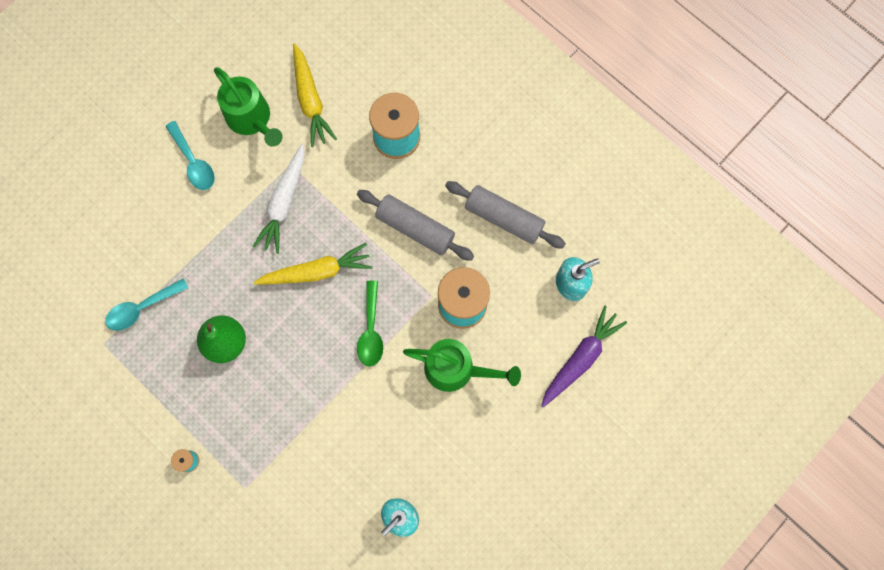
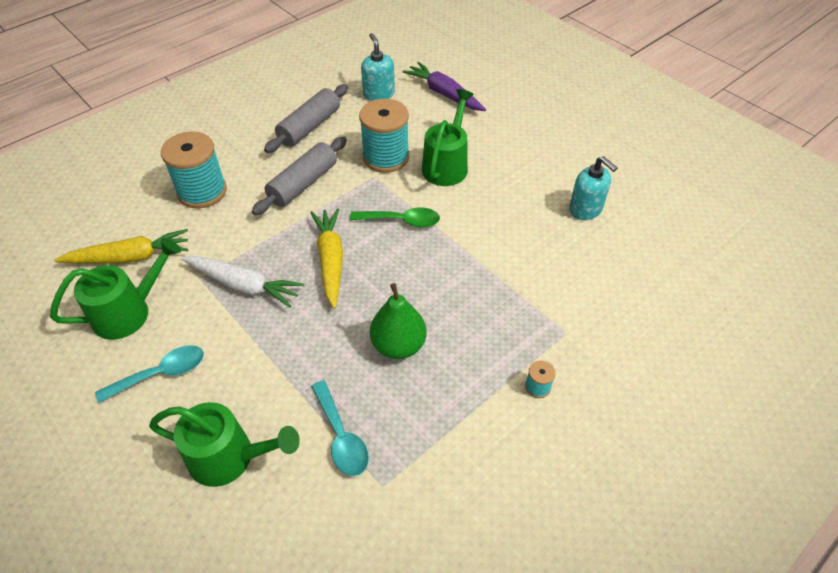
camera: 85 degrees left, 25 degrees down
none -> green watering can [149,402,300,487]

